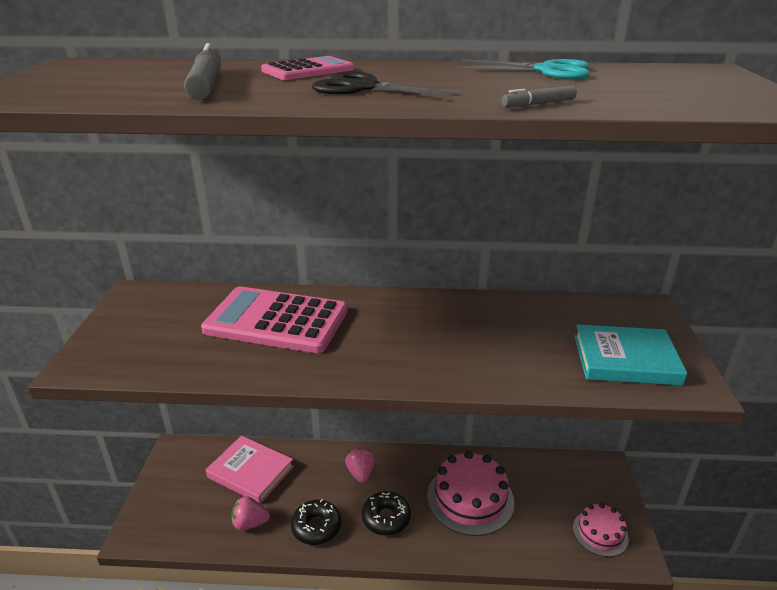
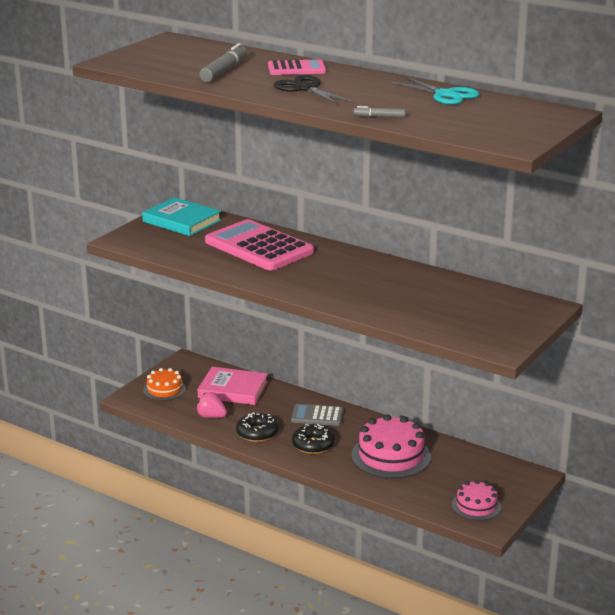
camera: 30 degrees right, 5 degrees down
pink book [206,436,294,504] -> pink book turned 45 degrees counterclockwise [197,367,268,405]
pink strawberry [345,448,375,483] -> grey calculator [291,404,344,426]
turquoise book [574,324,688,386] -> turquoise book moved to [142,197,221,236]
none -> orange cake [143,368,186,401]

